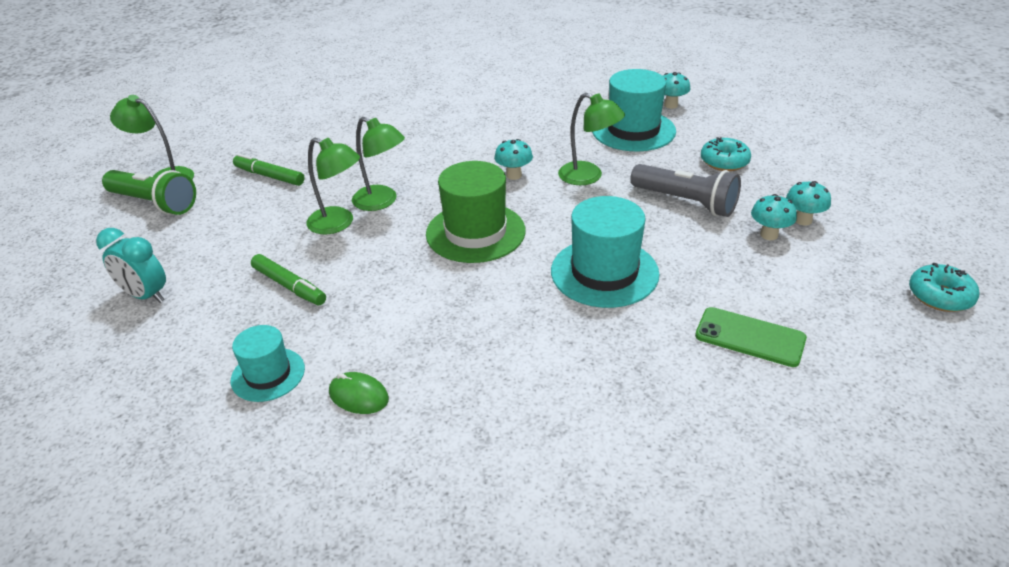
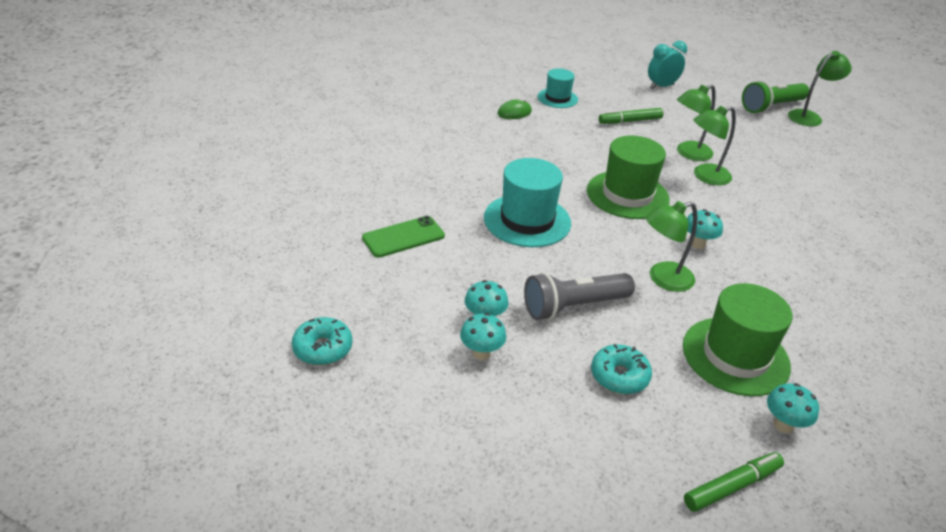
camera: 120 degrees right, 0 degrees up
green marker [233,154,305,186] -> green marker moved to [684,452,784,512]
turquoise hat [592,69,676,151] -> green hat [683,283,793,396]

